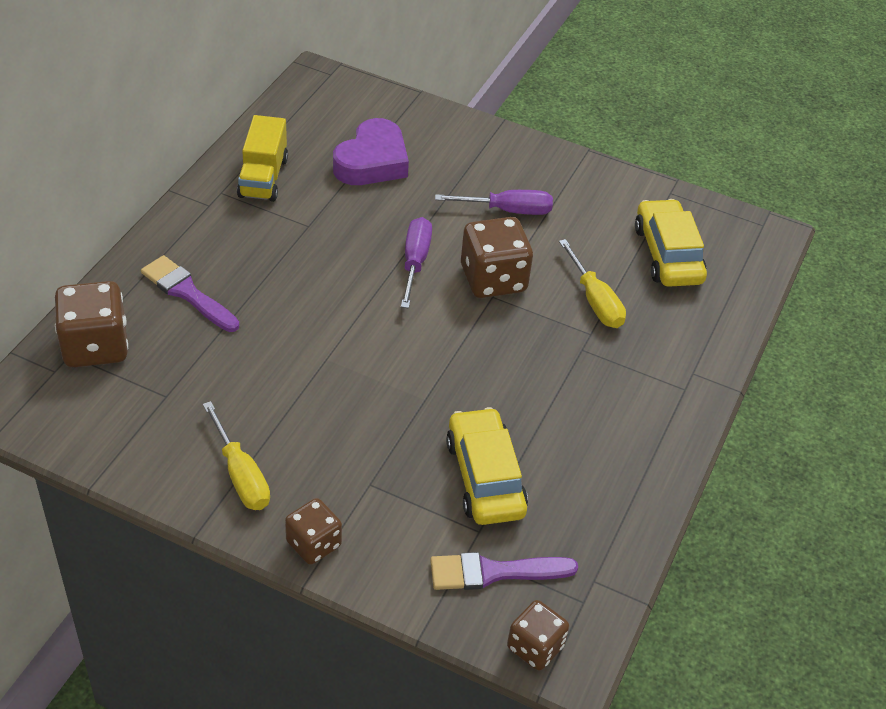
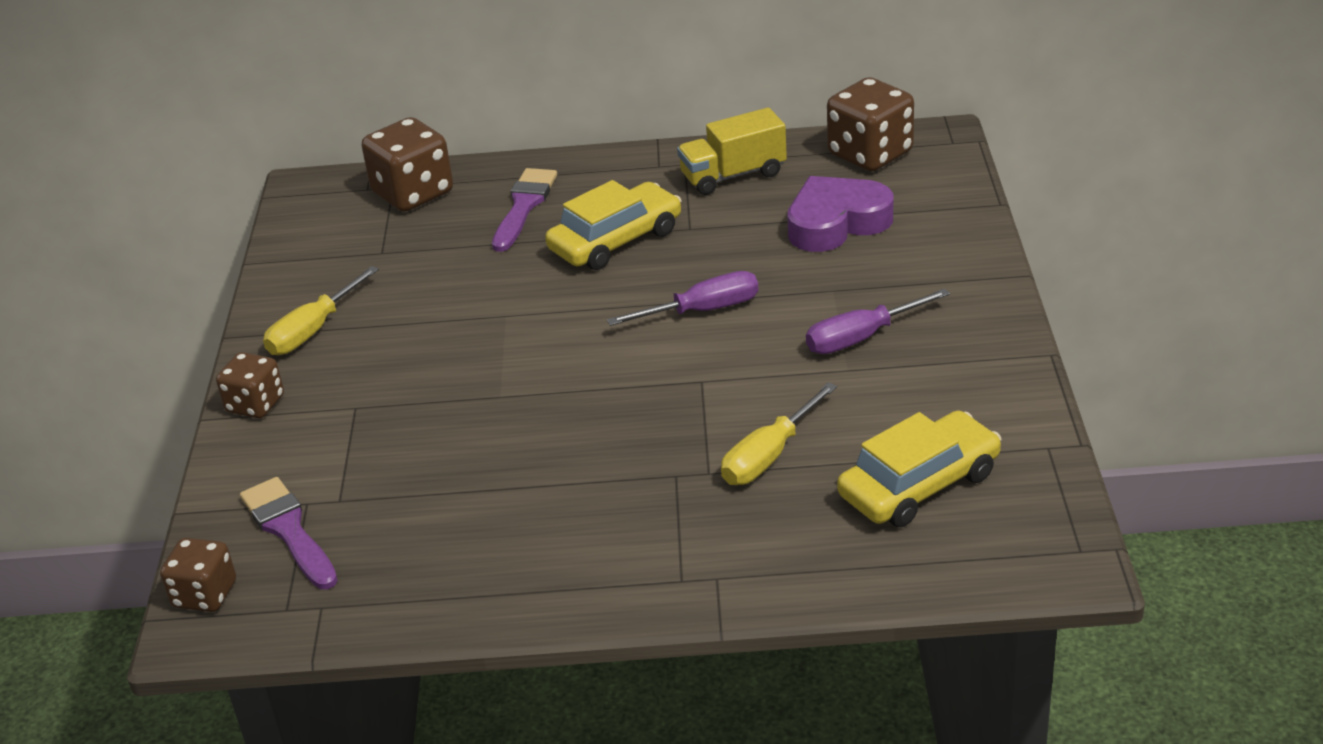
camera: 70 degrees right, 10 degrees down
purple heart [333,118,409,185] -> purple heart turned 150 degrees clockwise [787,176,893,252]
purple screwdriver [435,190,553,215] -> purple screwdriver turned 90 degrees clockwise [806,288,950,354]
yellow car [446,407,528,525] -> yellow car moved to [545,180,682,270]
brown dice [461,217,533,298] -> brown dice moved to [827,77,914,171]

